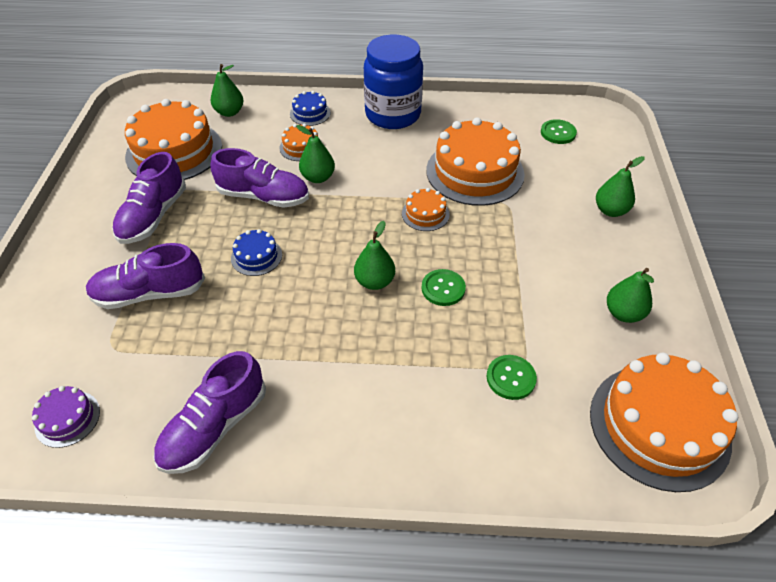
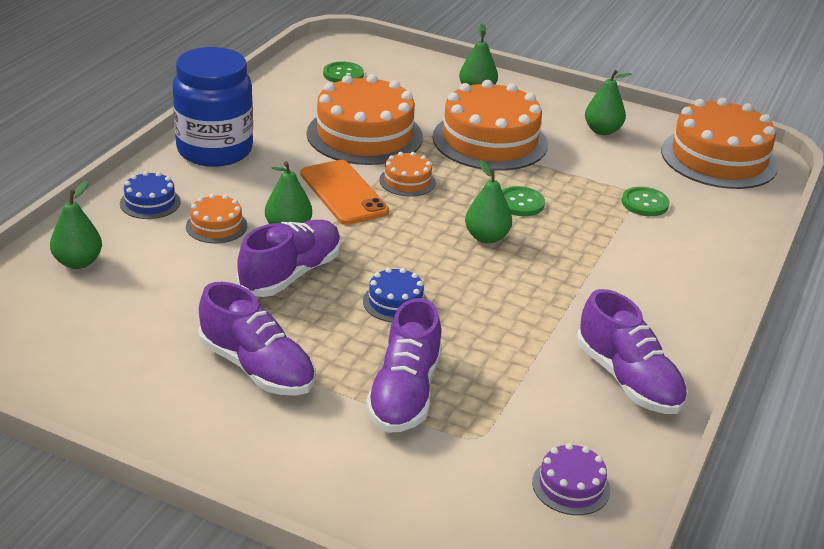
camera: 70 degrees left, 15 degrees down
orange cake [125,99,222,180] -> orange cake moved to [432,80,548,171]
none -> orange phone [300,160,389,225]

